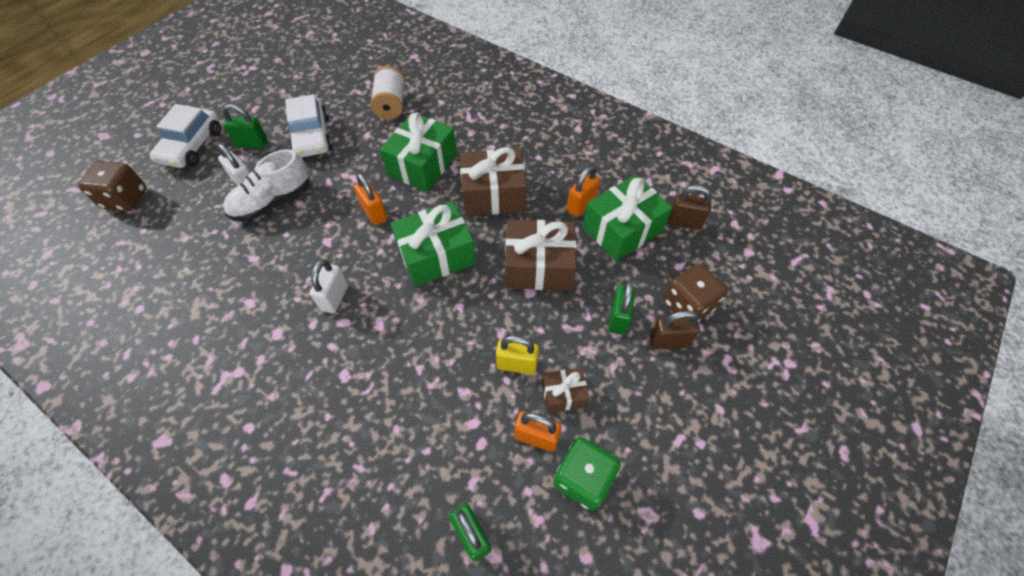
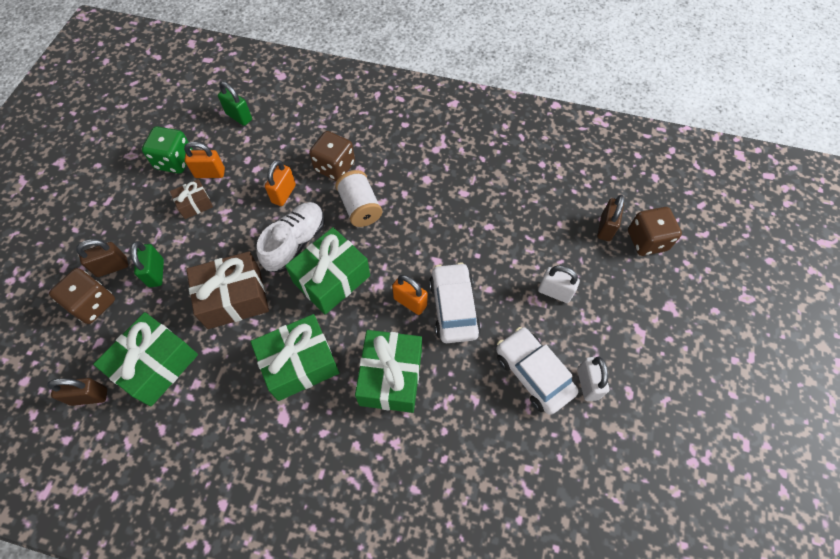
camera: 160 degrees right, 5 degrees up
white car [150,104,221,168] -> white car moved to [429,262,481,343]
green padlock [222,104,268,148] -> none
white shoe [223,149,309,222] -> white shoe moved to [257,202,325,272]
white padlock [310,259,348,313] -> white padlock moved to [577,356,609,401]
white spool [370,66,405,120] -> white spool moved to [335,170,382,227]
brown gift [460,147,527,216] -> green gift [250,314,339,401]
yellow padlock [496,336,539,375] -> none
orange padlock [567,166,600,217] -> orange padlock moved to [265,159,296,206]
none -> brown dice [309,131,355,181]
none -> brown padlock [597,195,624,241]

